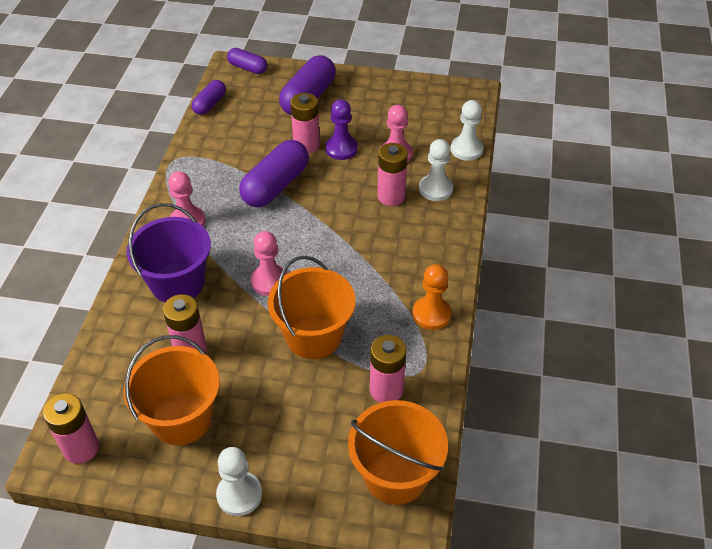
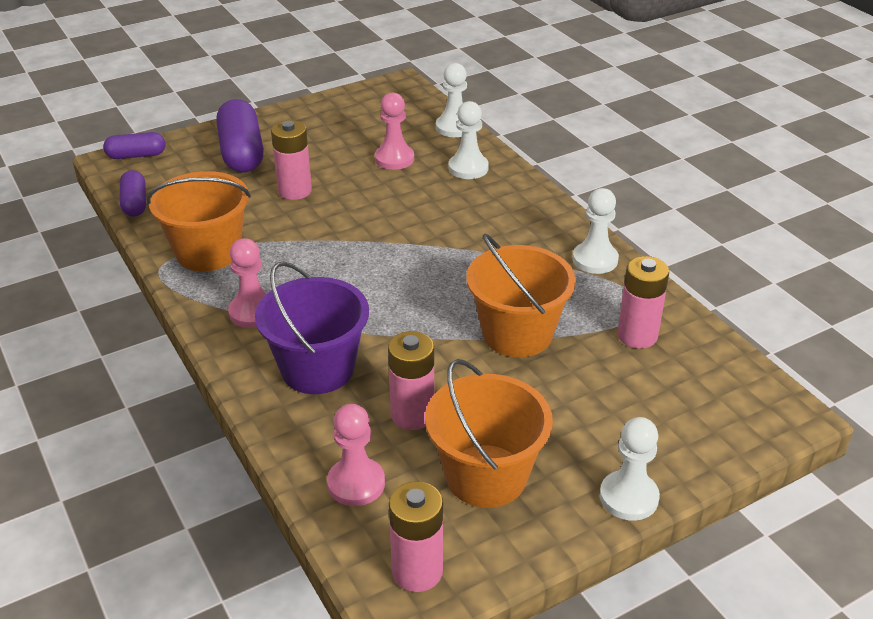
camera: 40 degrees left, 10 degrees down
purple capsule [239,140,309,207] -> none
pink pawn [251,231,287,296] -> pink pawn moved to [327,404,385,506]
purple pawn [325,99,358,160] -> none
orange bucket [348,400,448,505] -> orange bucket moved to [146,171,251,272]
pink battery [377,143,408,206] -> none
orange pawn [413,264,452,330] -> white pawn [573,188,619,274]

